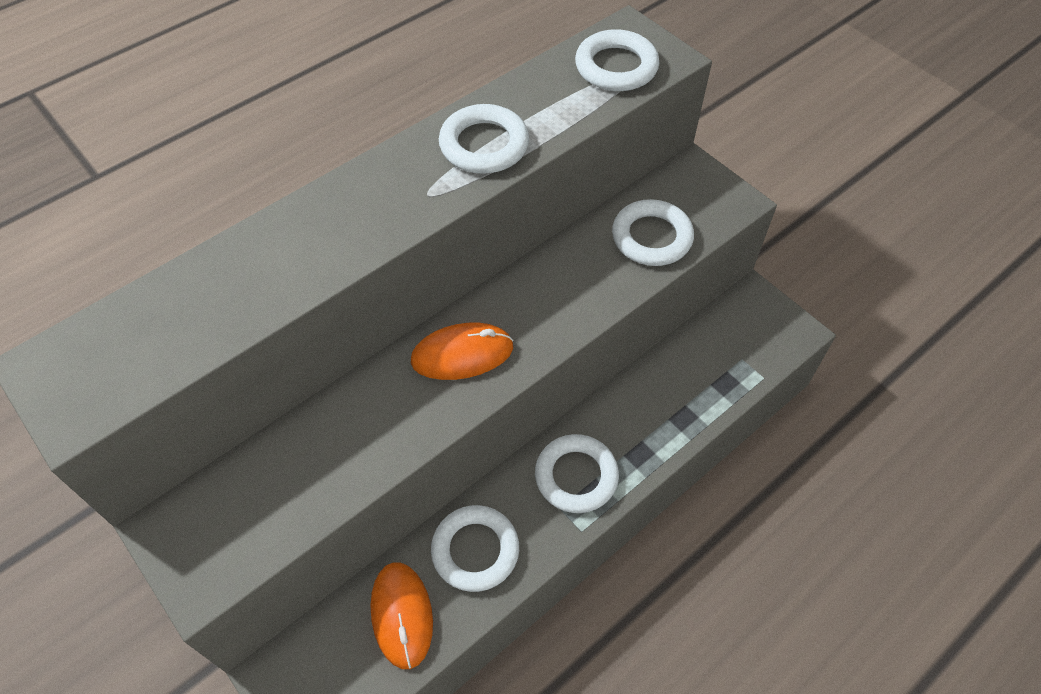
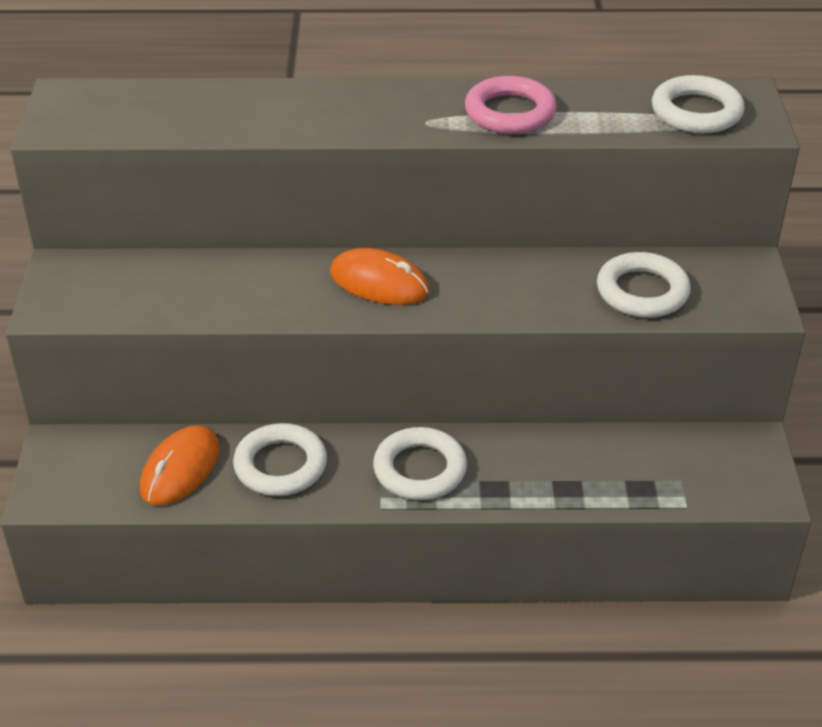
camera: 40 degrees right, 15 degrees down
white ring [439,104,529,174] -> pink ring [465,76,557,134]

